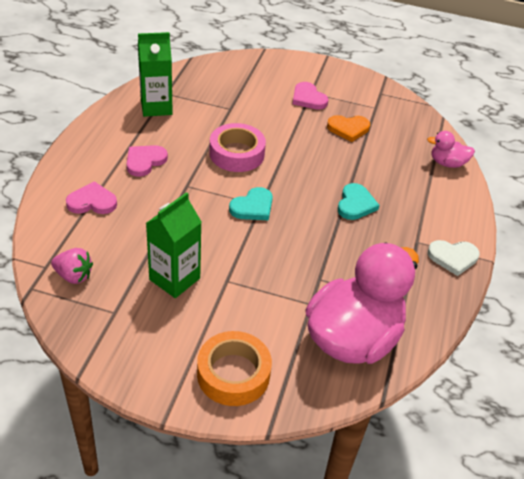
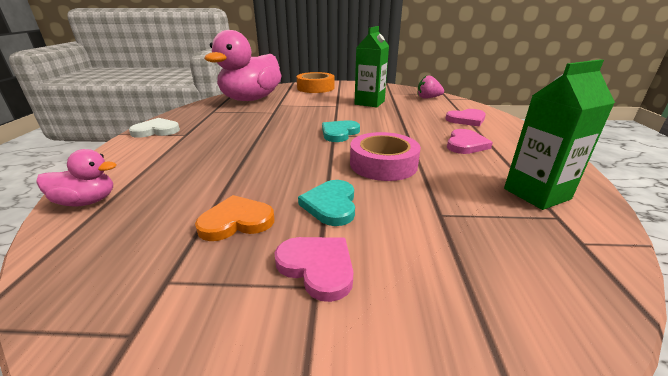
camera: 170 degrees right, 15 degrees down
turquoise heart [338,183,379,220] -> turquoise heart moved to [298,180,355,226]

